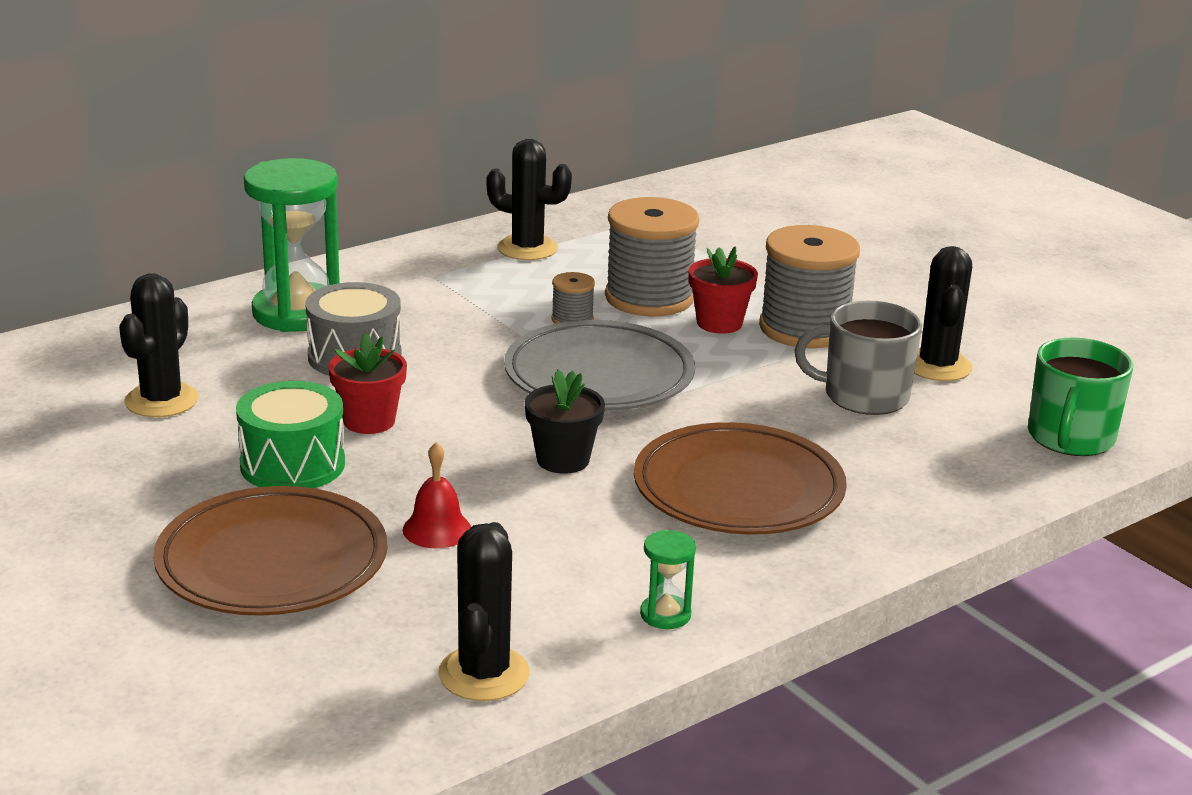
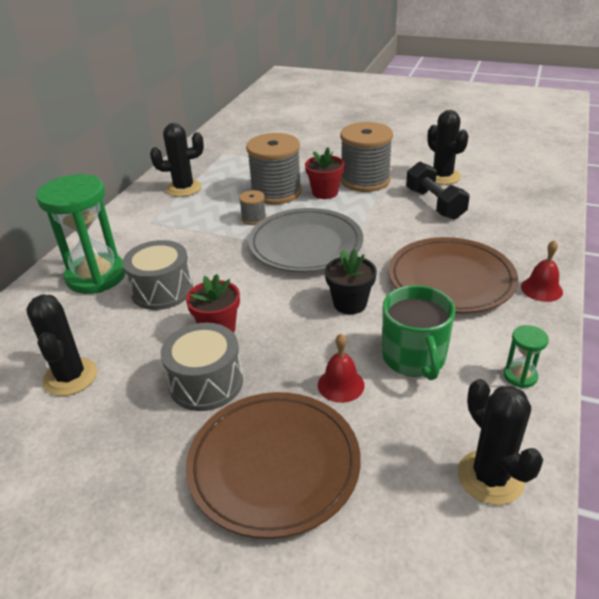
camera: 30 degrees left, 10 degrees up
green drum [236,381,345,488] -> grey drum [161,323,243,411]
grey mug [795,301,922,415] -> black dumbbell [406,162,470,220]
green mug [1028,337,1133,456] -> green mug moved to [382,285,455,380]
none -> red bell [521,240,563,302]

